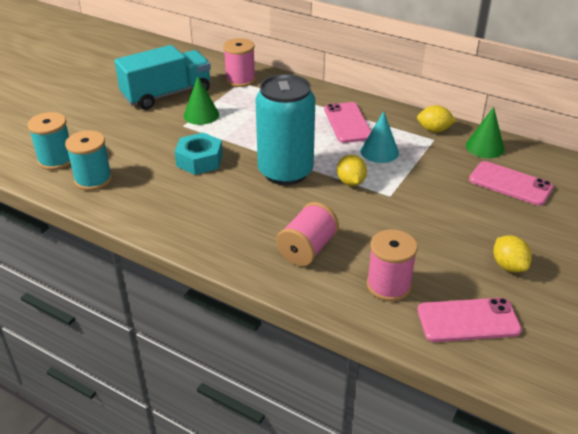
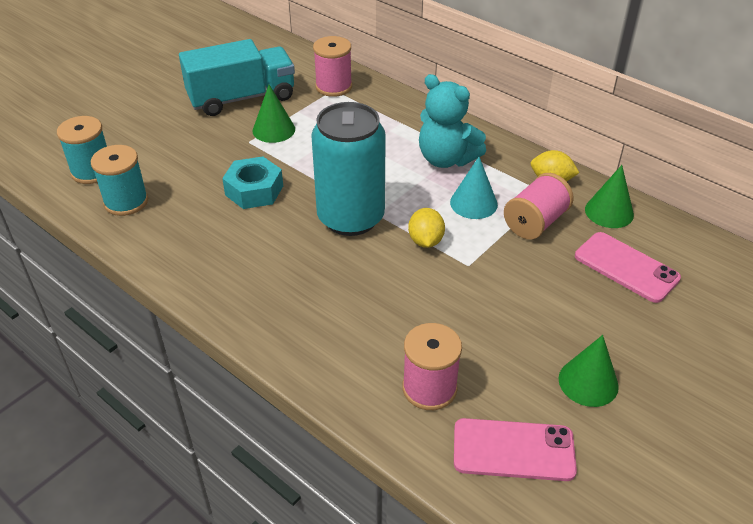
camera: 10 degrees right, 5 degrees up
pink spool [276,202,339,266] -> pink spool moved to [504,173,574,240]
pink phone [324,102,371,143] -> turquoise teddy bear [419,74,486,168]
yellow lemon [493,235,532,272] -> green cone [559,335,619,407]

